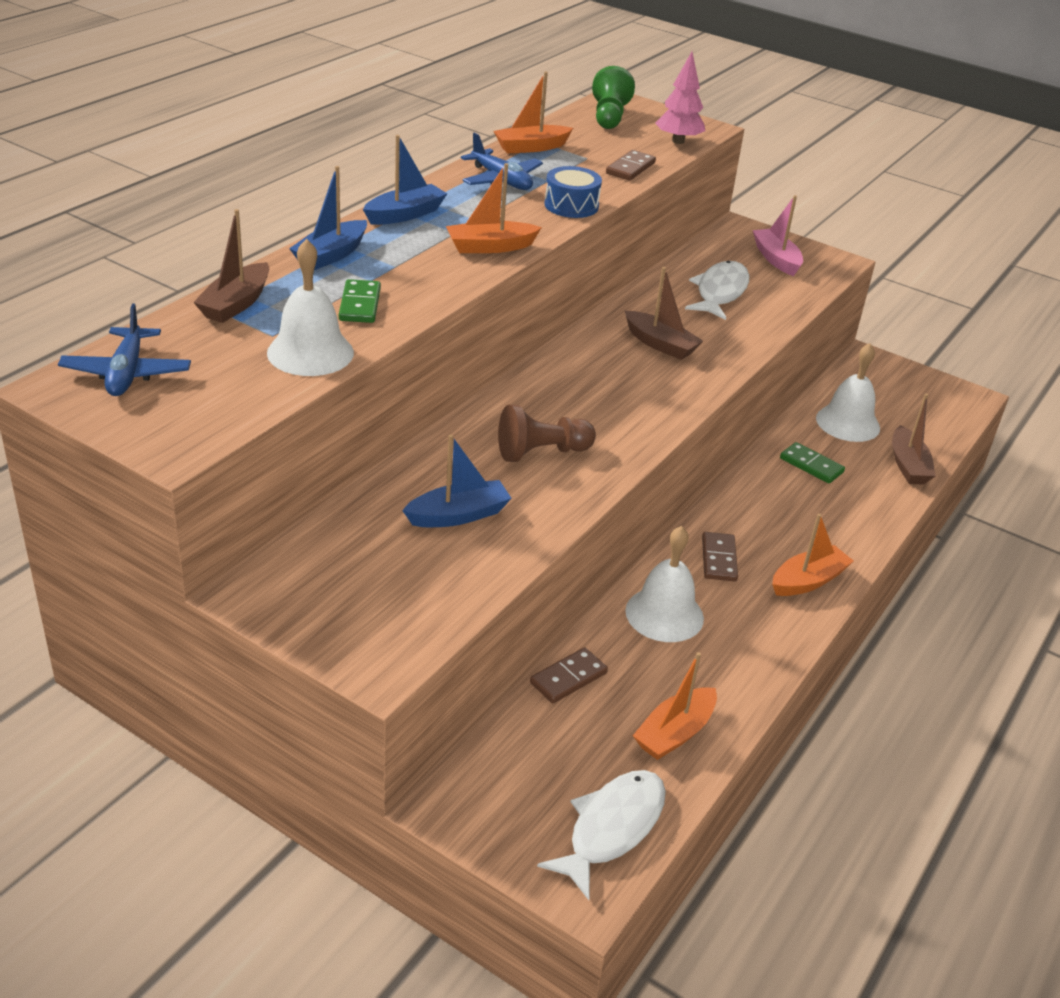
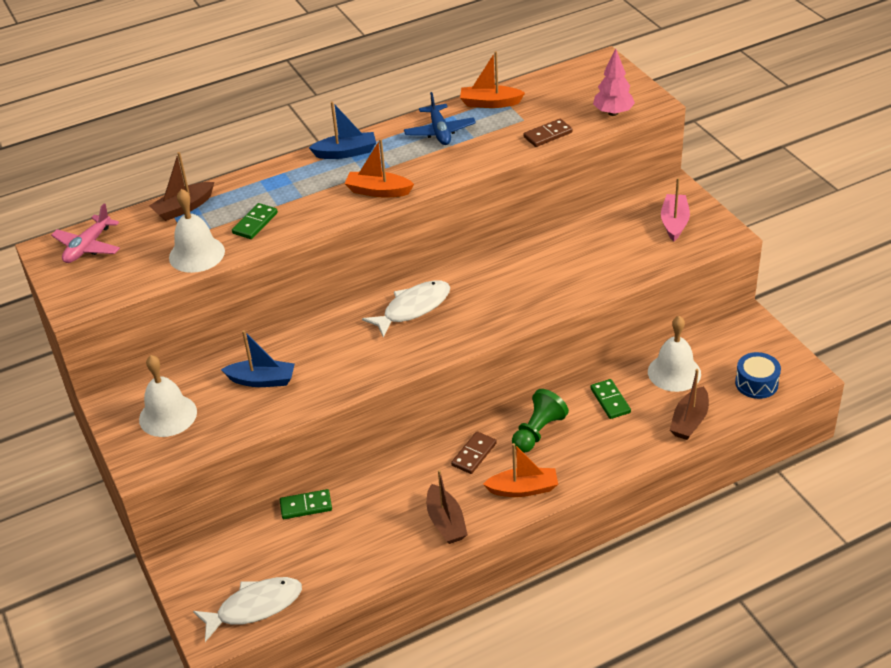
camera: 35 degrees right, 5 degrees up
blue plane [58,304,191,396] -> pink plane [51,204,120,263]
blue boat [289,166,367,270] -> none
brown pawn [498,405,596,462] -> none
brown domino [530,648,608,703] -> green domino [280,489,332,519]
blue drum [545,166,602,218] -> blue drum moved to [735,352,781,399]
green pawn [592,66,635,129] -> green pawn moved to [512,389,569,453]
brown boat [625,267,703,360] -> brown boat moved to [427,470,468,544]
white bell [625,526,704,642] -> white bell moved to [139,355,197,437]
orange boat [633,652,717,760] -> none
white fish [685,261,749,320] -> white fish moved to [362,280,450,338]

